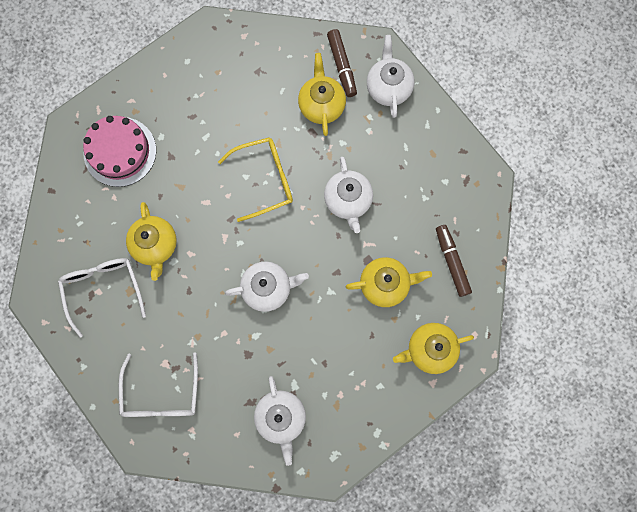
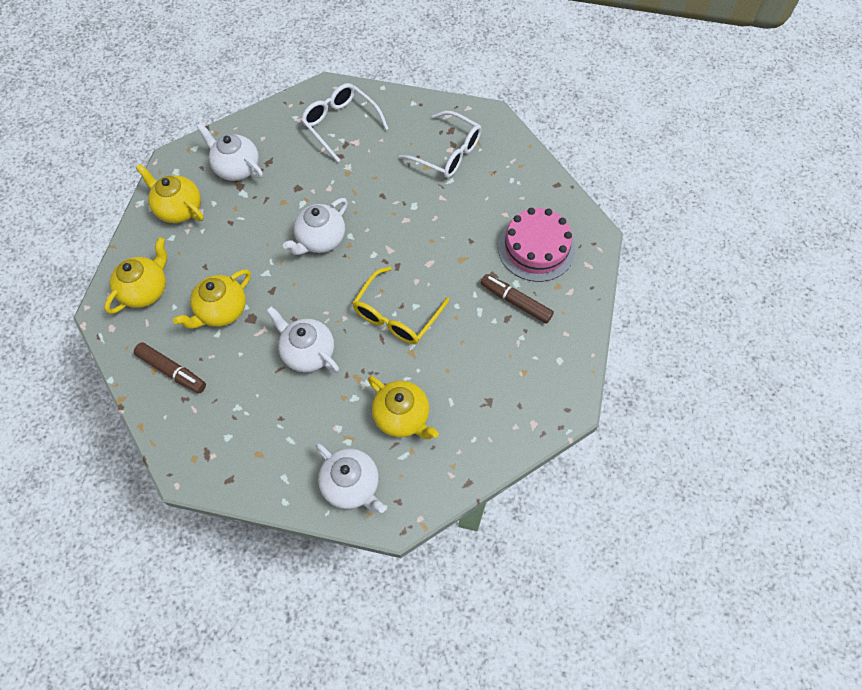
camera: 140 degrees right, 15 degrees down
yellow teapot [126,202,177,281] -> yellow teapot moved to [136,164,204,223]
brown marker [327,29,357,97] -> brown marker moved to [481,274,554,324]

